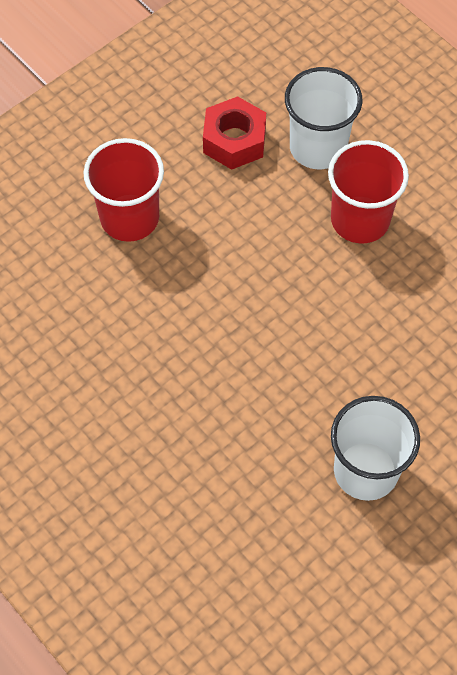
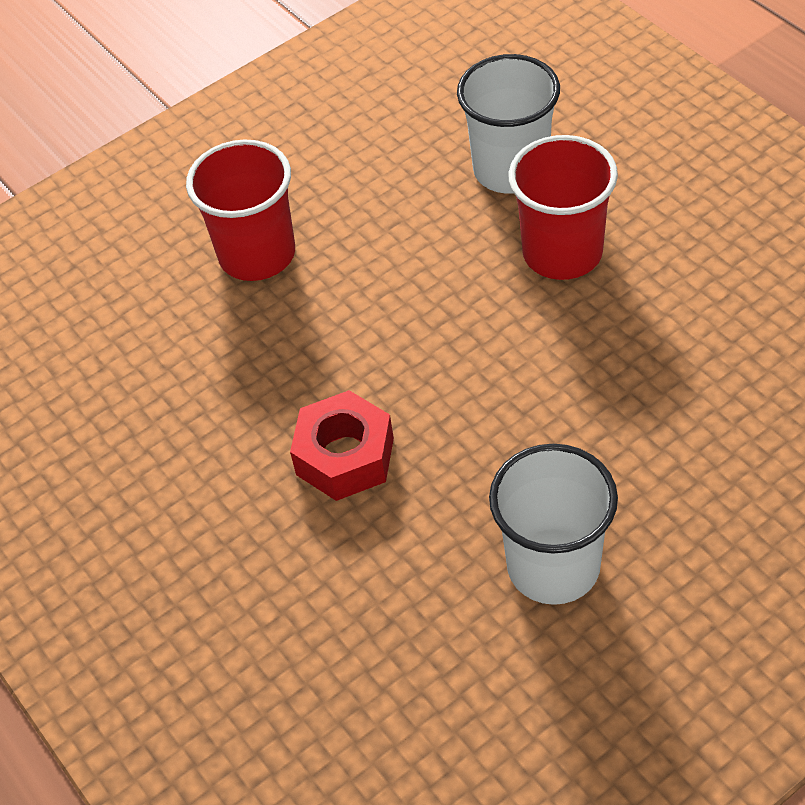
camera: 10 degrees right, 10 degrees down
red nut [203,96,266,170] -> red nut moved to [290,390,394,501]

